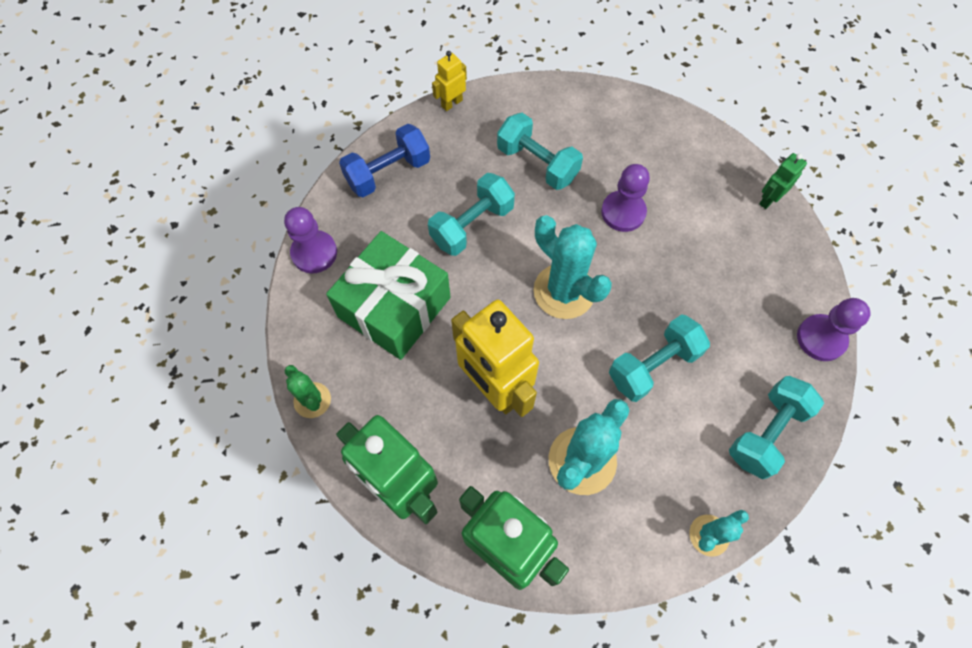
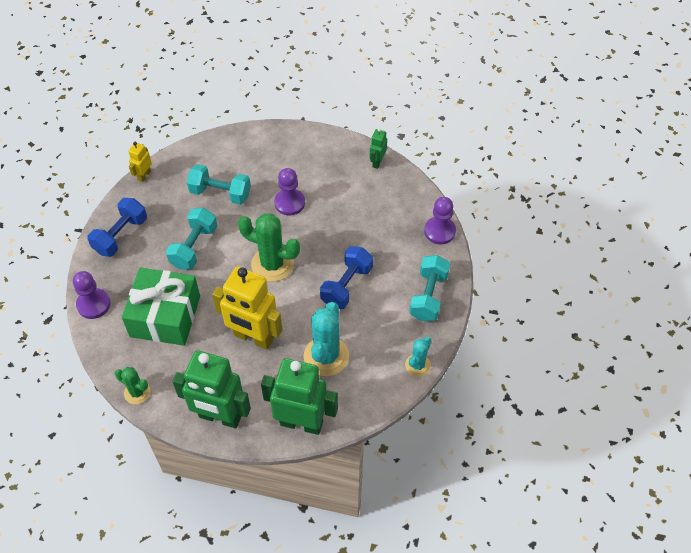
camera: 25 degrees left, 10 degrees down
turquoise cactus [533,215,612,319] -> green cactus [238,213,300,282]
turquoise dumbbell [609,314,710,402] -> blue dumbbell [320,246,373,309]

